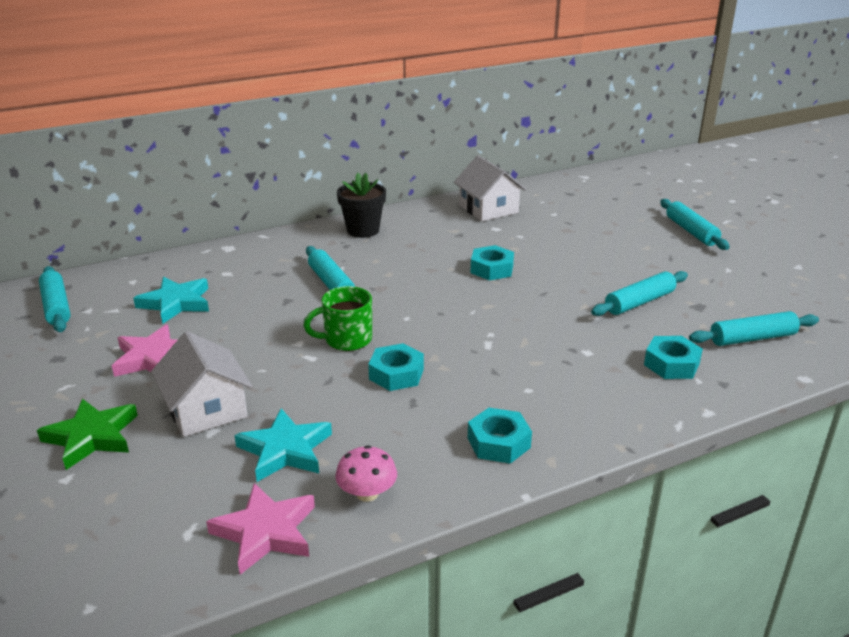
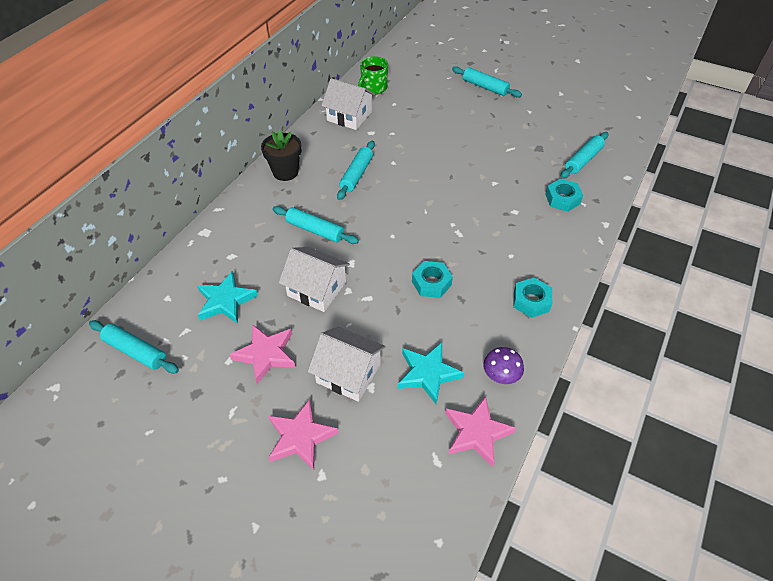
camera: 35 degrees left, 20 degrees up
green star [37,399,138,470] -> pink star [268,399,338,470]
green mug [303,286,372,351] -> green mug moved to [358,56,388,94]
pink mushroom [335,445,397,502] -> purple mushroom [483,347,524,384]
turquoise nut [470,245,514,281] -> none
turquoise rolling pin [591,271,688,316] -> turquoise rolling pin moved to [337,141,375,200]
none -> white house [279,247,350,312]

